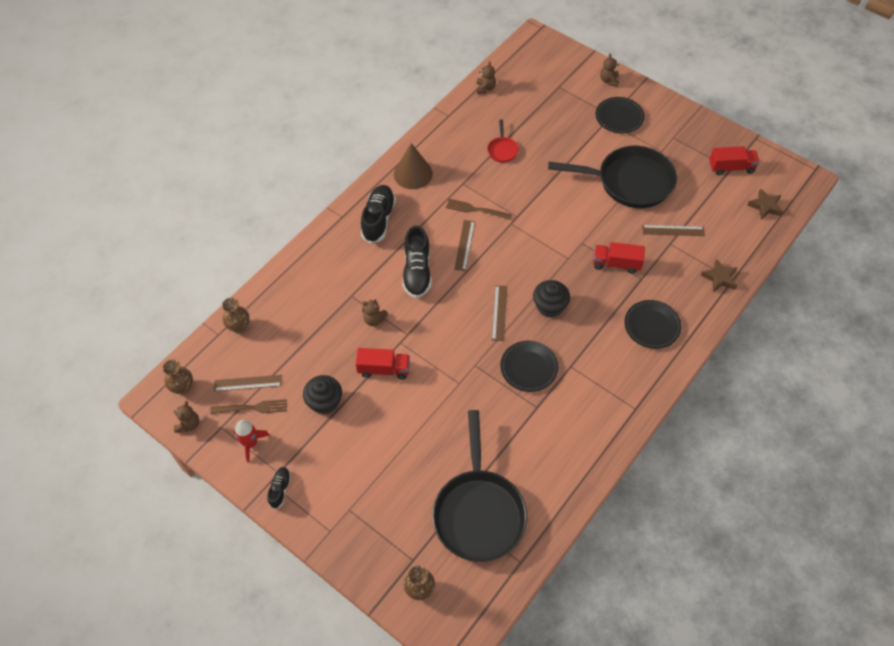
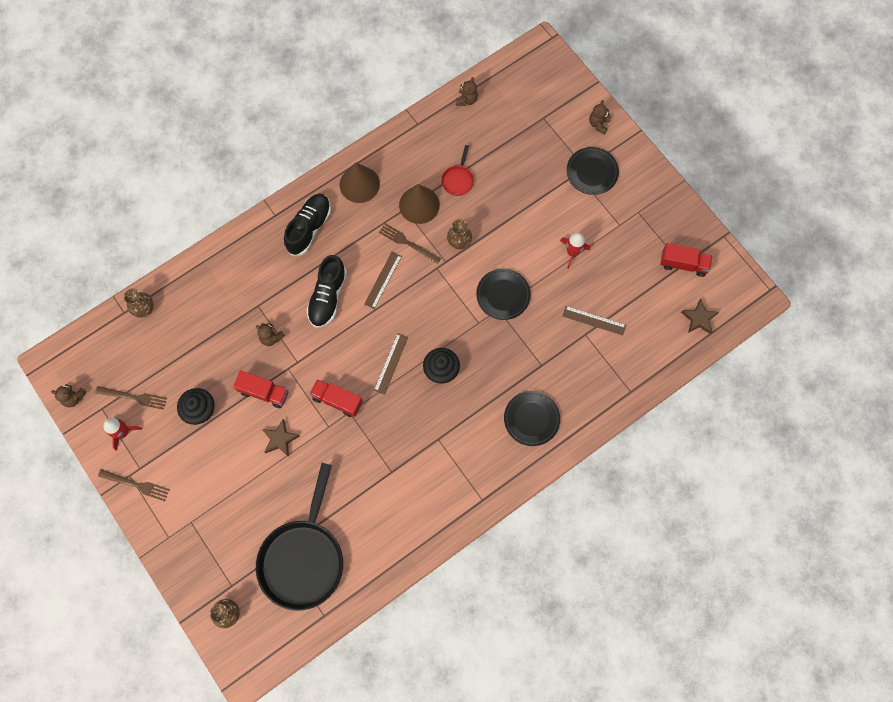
camera: 15 degrees right, 15 degrees up
brown vase [163,359,193,394] -> brown vase moved to [447,219,472,250]
brown teddy bear [174,401,199,433] -> brown teddy bear turned 75 degrees clockwise [51,384,87,407]
brown ruler [214,375,282,392] -> none
black shoe [267,467,291,509] -> brown fork [98,469,170,501]
black plate [500,341,559,392] -> black plate moved to [476,269,531,320]
black pan [548,146,677,208] -> red rocket [560,233,590,269]
red truck [593,242,645,274] -> red truck moved to [310,379,363,417]
brown star [701,259,738,292] -> brown star moved to [262,419,300,457]
none -> brown cone [399,184,440,224]

